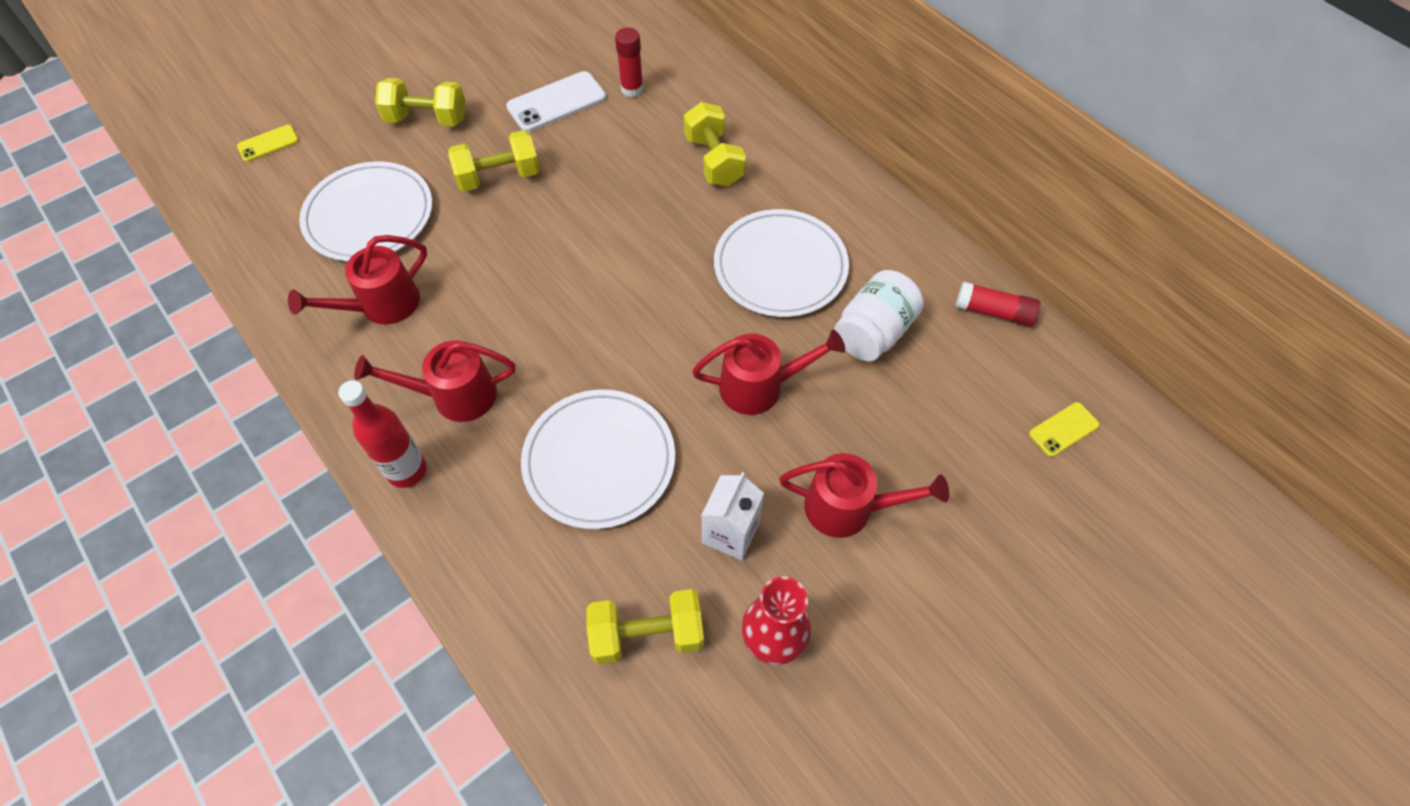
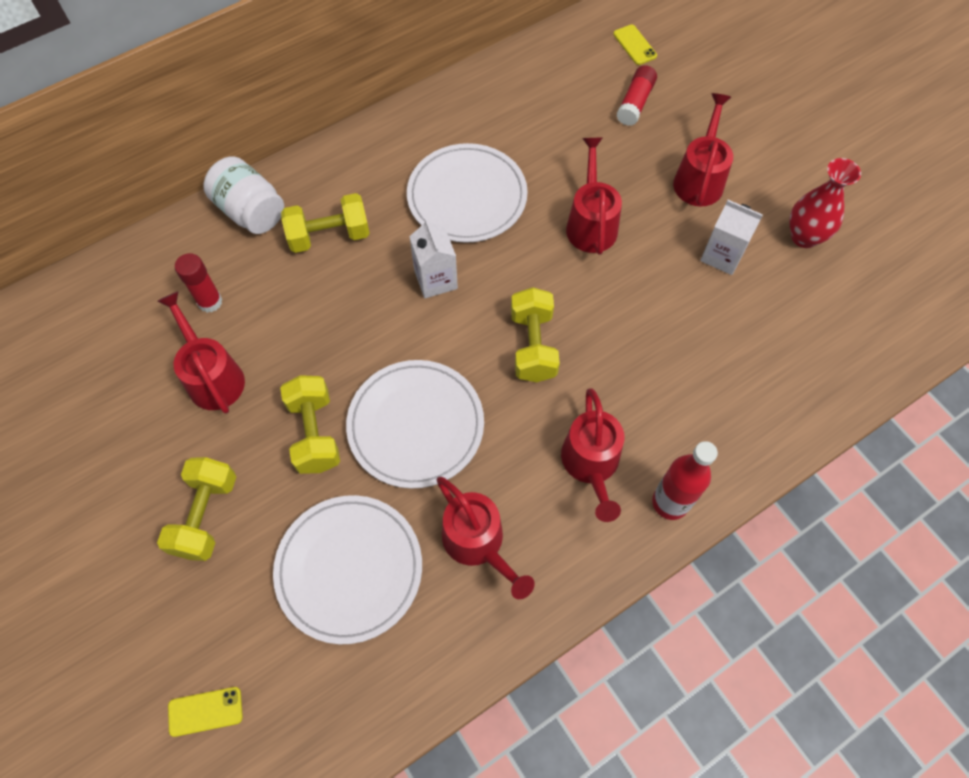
camera: 85 degrees left, 5 degrees up
yellow phone [237,125,299,162] -> yellow phone turned 75 degrees counterclockwise [168,687,243,737]
white phone [506,71,606,132] -> red watering can [157,291,245,414]
white plate [521,390,675,529] -> white plate moved to [346,360,484,489]
yellow dumbbell [587,589,704,665] -> yellow dumbbell moved to [511,287,560,382]
white jar [834,270,924,361] -> white jar moved to [203,156,284,234]
red glue stick [956,282,1040,327] -> red glue stick moved to [616,65,657,126]
none -> white carton [409,218,458,298]

